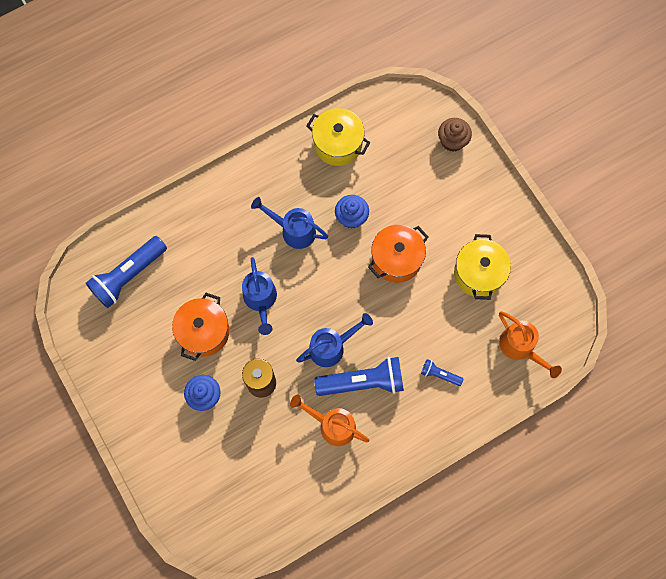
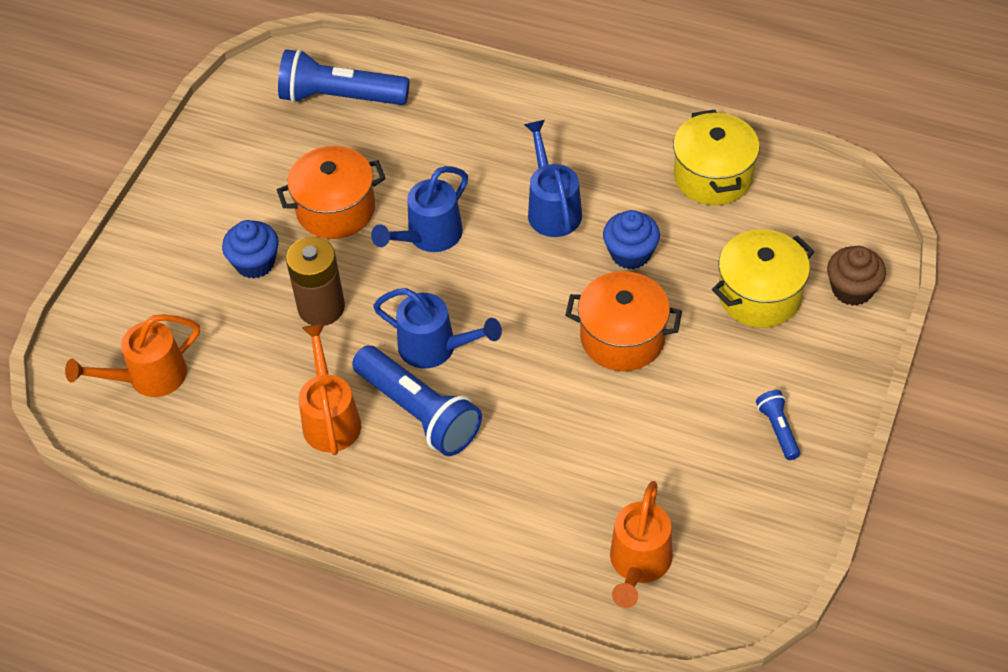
camera: 55 degrees right, 20 degrees down
blue flashlight [421,359,463,386] -> blue flashlight moved to [756,390,800,460]
yellow pot [454,234,511,300] -> yellow pot moved to [712,229,815,328]
none -> orange watering can [65,314,200,397]

